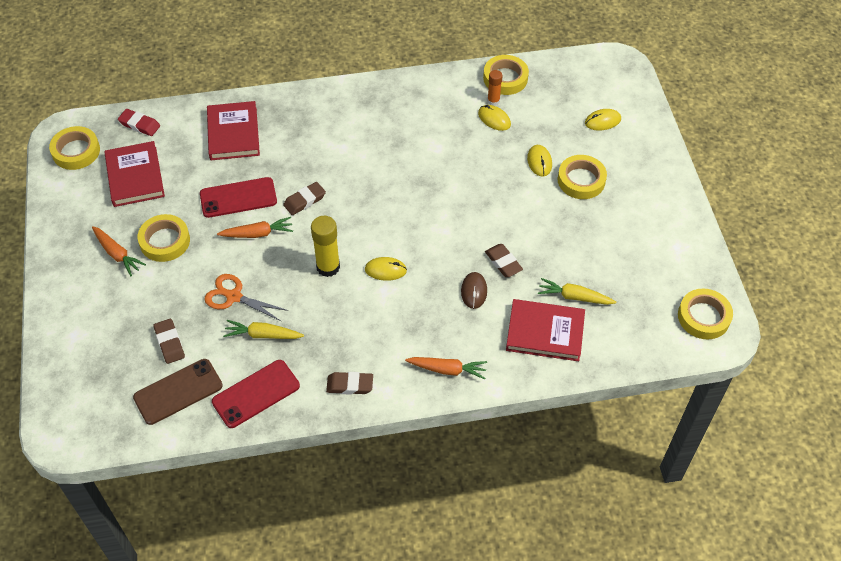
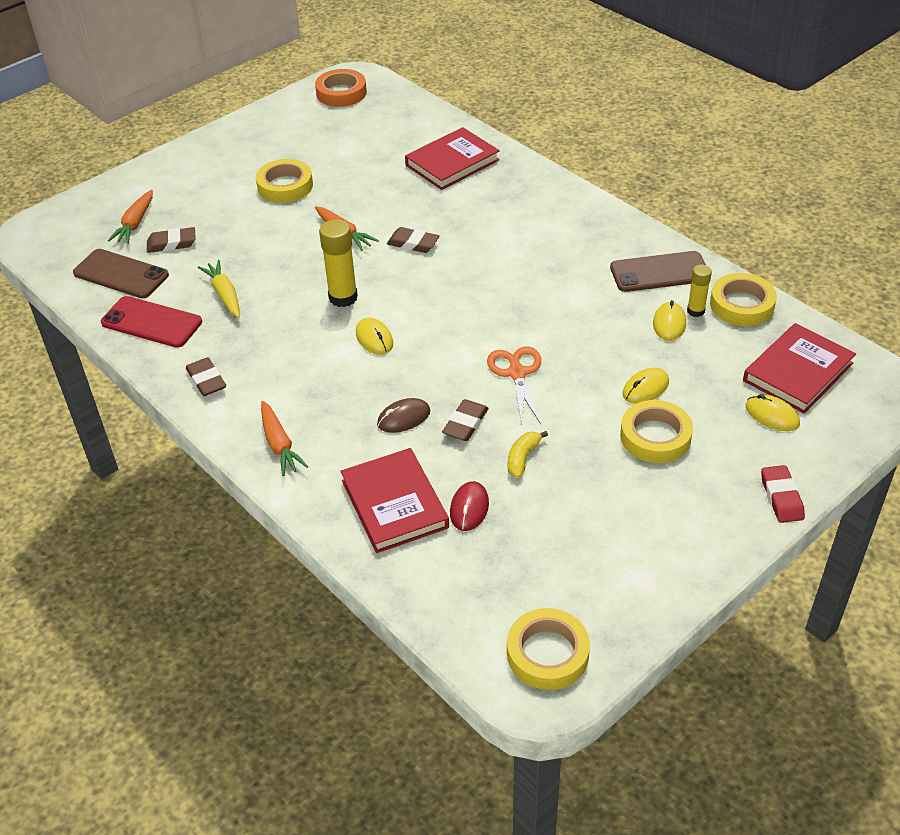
camera: 60 degrees right, 10 degrees down
yellow tape [49,126,100,170] -> orange tape [315,69,367,107]
orange carrot [92,226,146,276] -> orange carrot moved to [108,190,153,244]
red book [104,141,165,207] -> red book moved to [743,323,856,414]
red eraser [118,109,160,136] -> red eraser moved to [761,465,805,523]
brown eraser [154,319,185,364] -> brown eraser turned 45 degrees clockwise [147,227,196,253]
red phone [200,177,277,218] -> none
orange scissors [204,274,289,322] -> orange scissors moved to [487,346,541,425]
orange glue stick [487,70,503,106] -> yellow glue stick [687,264,712,317]
yellow carrot [538,278,616,305] -> red mouse [450,481,489,531]
none -> yellow banana [508,431,548,478]
none -> brown phone [610,251,706,292]

